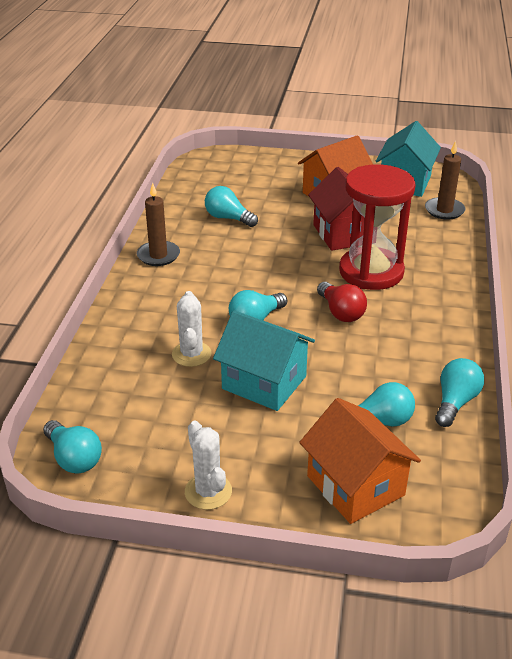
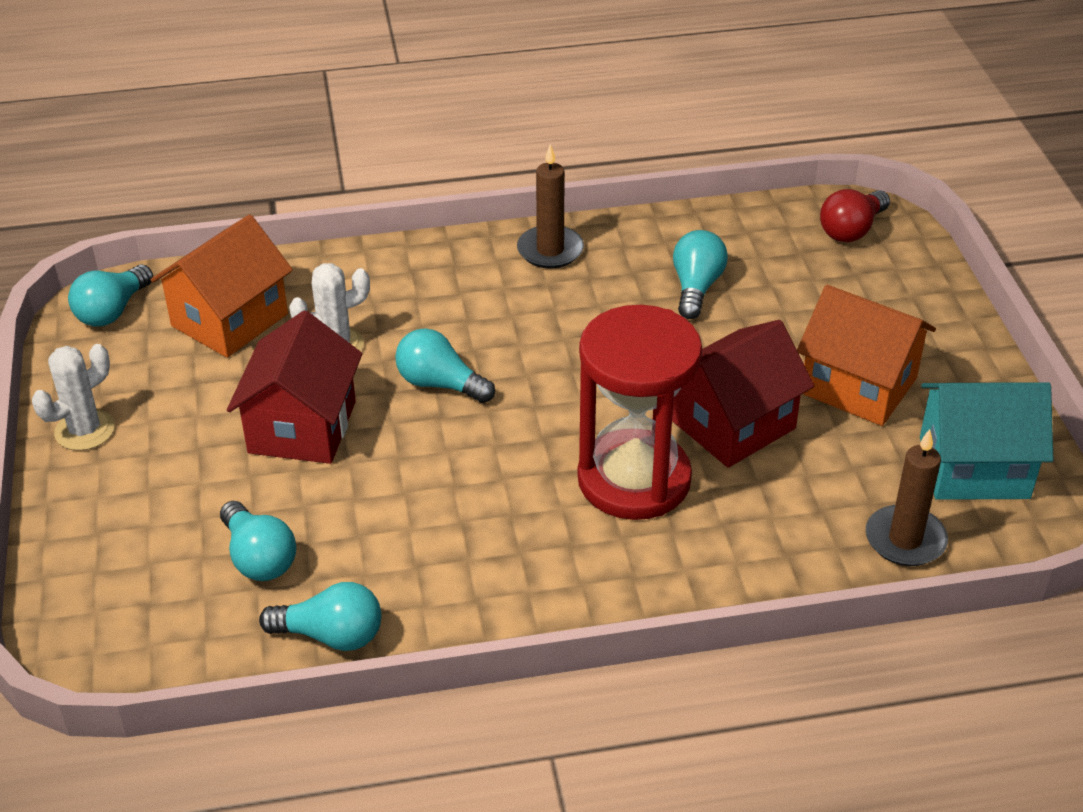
camera: 70 degrees right, 5 degrees up
turquoise house [213,310,315,411] -> red house [227,311,362,464]
orange house [299,398,421,524] -> orange house moved to [151,215,293,358]
red light bulb [317,282,367,322] -> red light bulb moved to [820,189,890,242]

